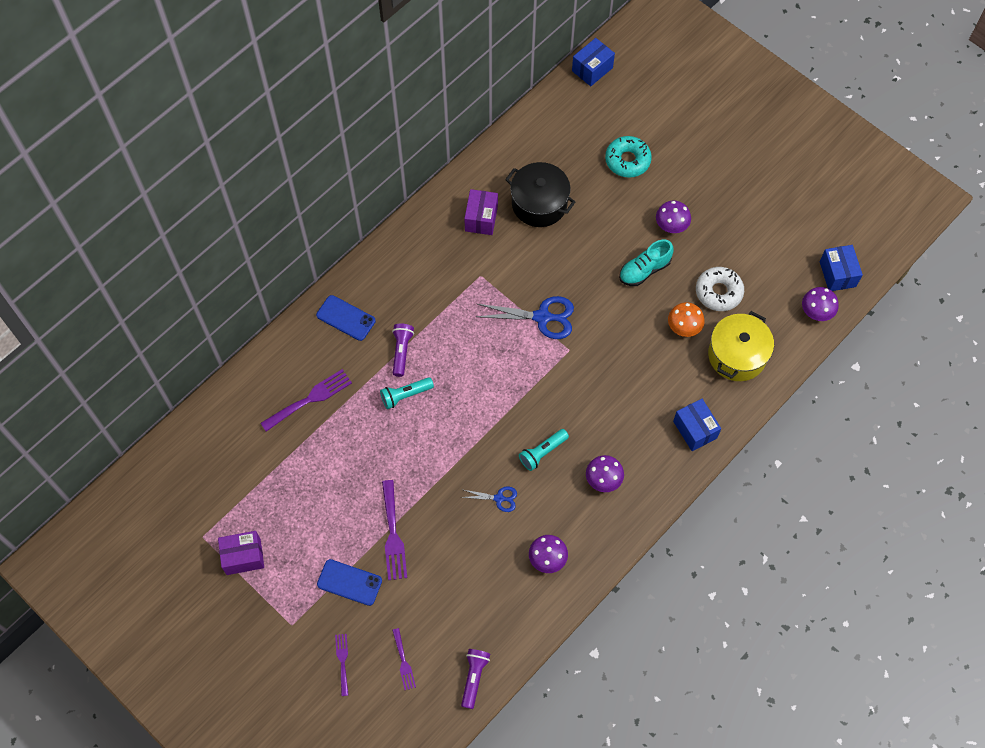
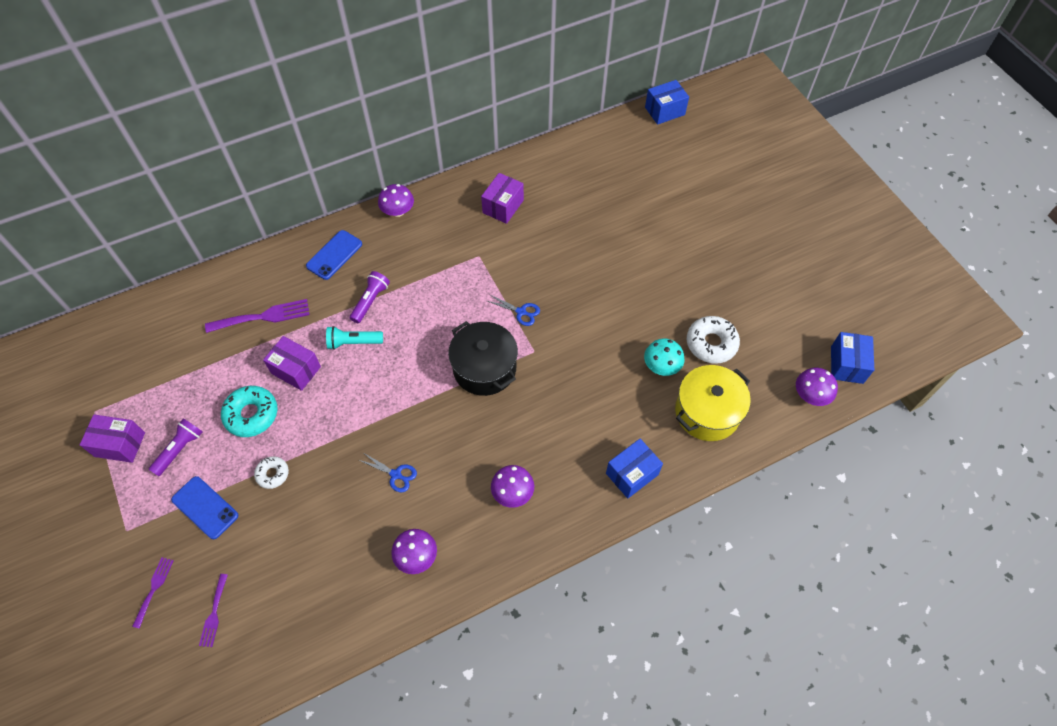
camera: 20 degrees right, 5 degrees down
blue phone [316,295,376,341] -> blue phone turned 75 degrees clockwise [306,230,362,280]
purple fork [382,480,407,580] -> white donut [254,456,289,489]
purple flashlight [461,649,490,709] -> purple flashlight moved to [149,418,203,476]
blue scissors [476,296,574,339] -> blue scissors [487,294,540,326], size x0.54
black pot [505,162,575,227] -> black pot moved to [448,321,518,396]
turquoise flashlight [519,429,569,471] -> none
turquoise donut [605,136,652,178] -> turquoise donut moved to [221,386,278,437]
turquoise shoe [619,240,673,286] -> none
purple mushroom [656,201,691,233] -> purple mushroom moved to [378,184,414,217]
orange mushroom [668,302,705,337] -> turquoise mushroom [644,338,685,376]
blue box [673,399,721,451] -> blue box turned 60 degrees clockwise [606,439,663,499]
none -> purple box [263,336,321,391]

